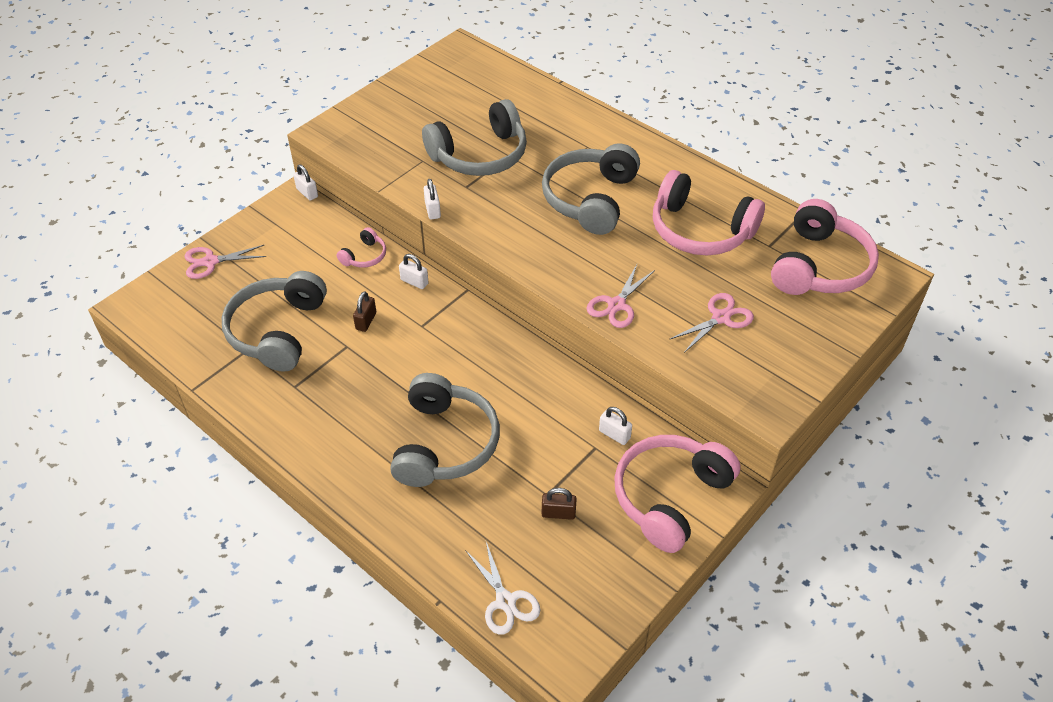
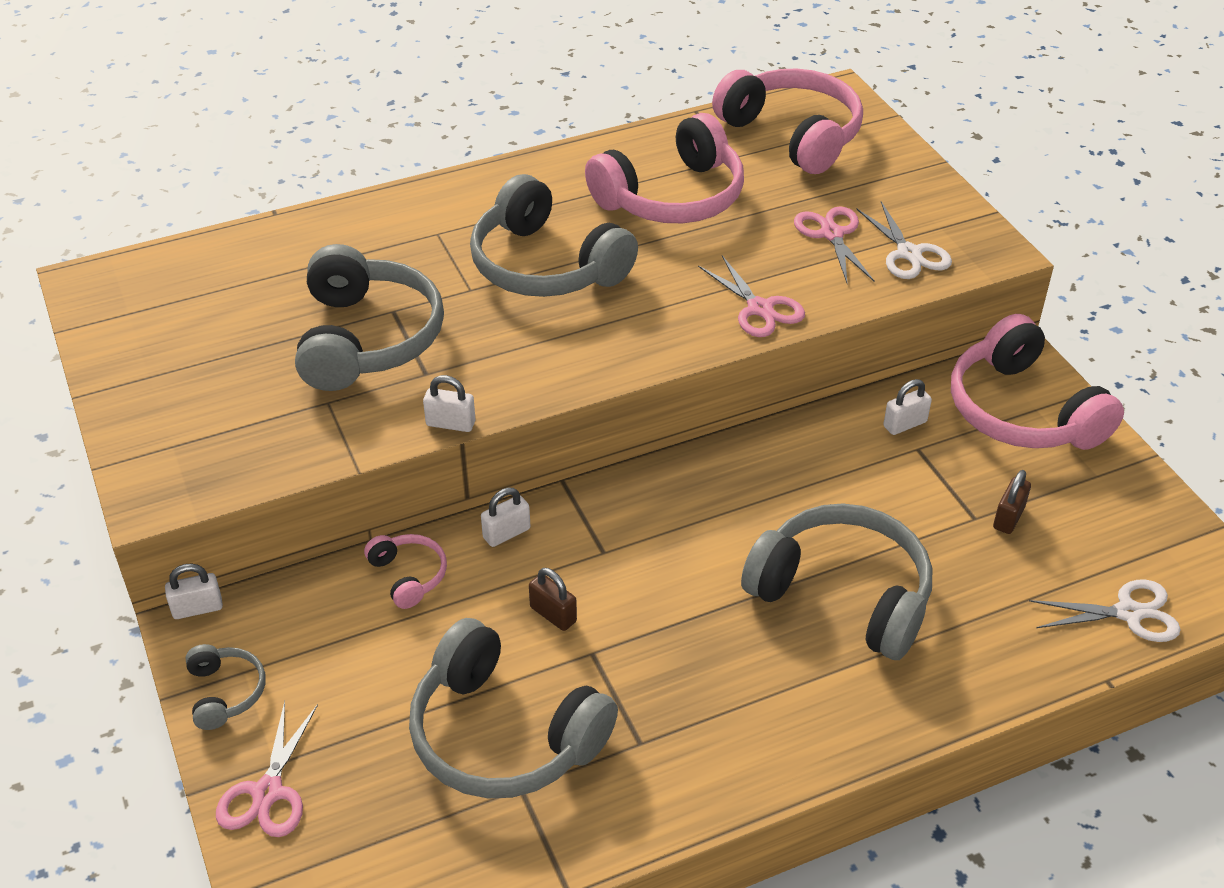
camera: 65 degrees left, 5 degrees down
none -> grey headphones [186,644,265,730]
none -> white scissors [857,202,952,279]

